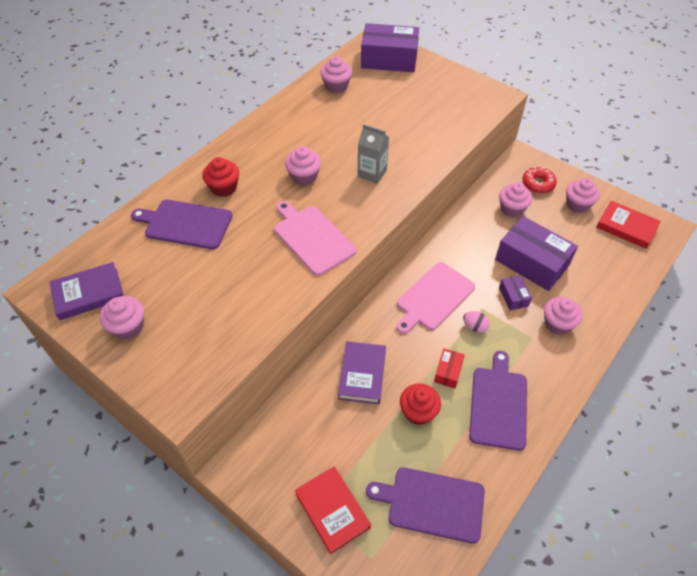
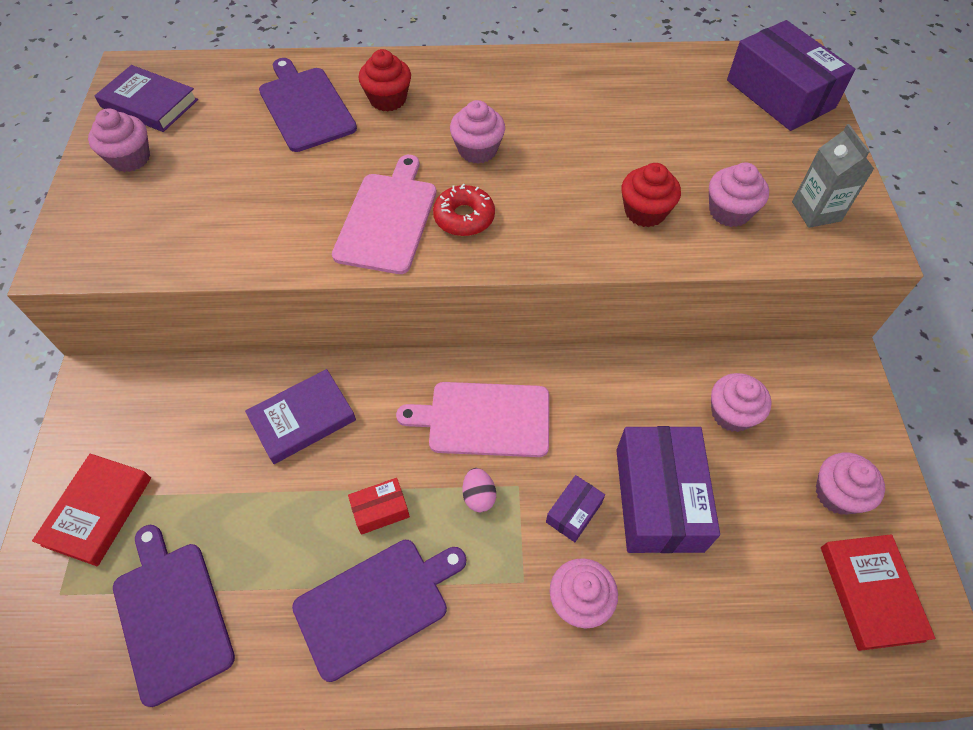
camera: 50 degrees right, 5 degrees up
pink cupcake [320,56,352,93] -> pink cupcake moved to [709,163,769,227]
grey carton [358,124,389,184] -> grey carton moved to [792,124,874,228]
red cupcake [400,383,441,425] -> red cupcake moved to [622,163,681,227]
red donut [522,167,557,194] -> red donut moved to [433,183,495,236]

